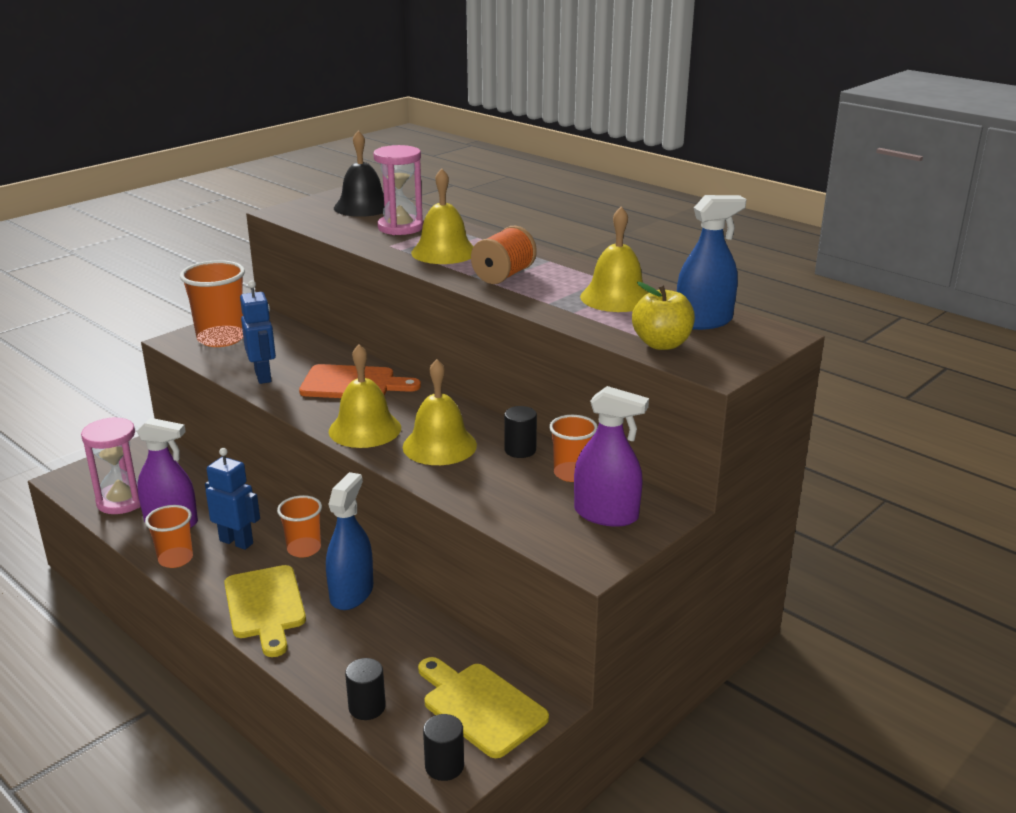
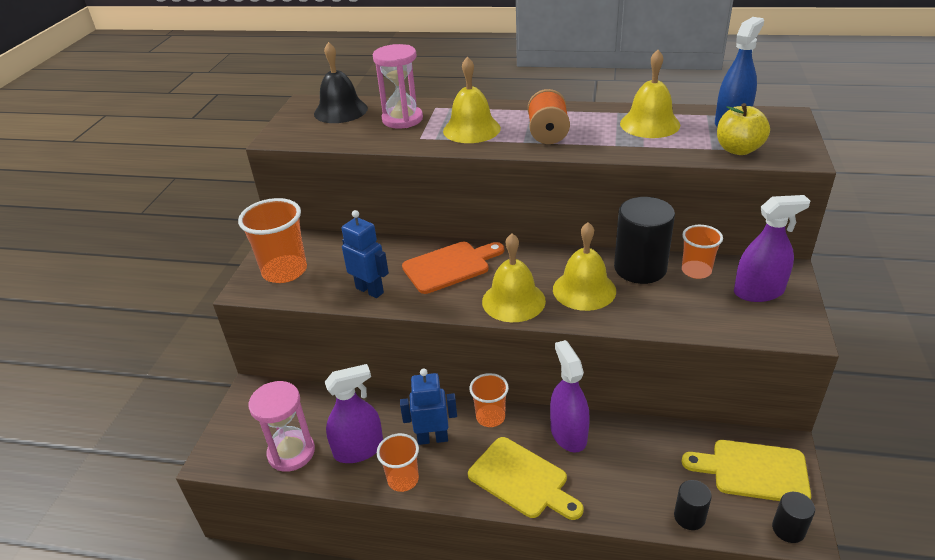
camera: 30 degrees left, 10 degrees up
blue spray bottle [326,472,373,610] -> purple spray bottle [550,340,590,453]
black cylinder [504,406,537,458] -> black cylinder [614,197,675,284], size x1.99

